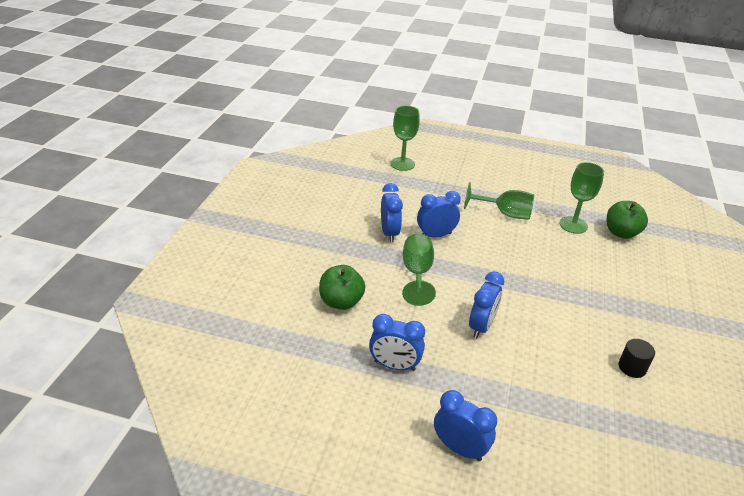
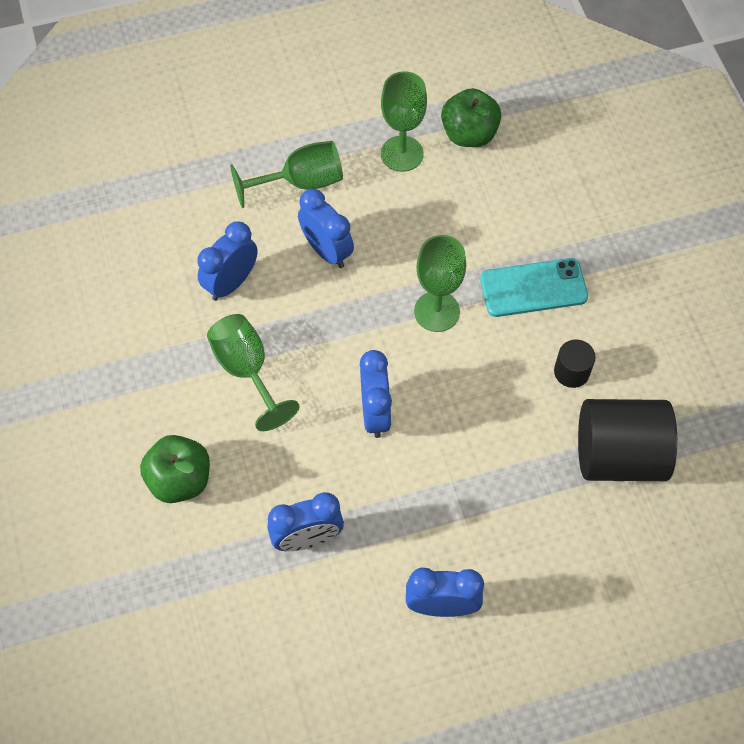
camera: 30 degrees left, 25 degrees up
blue clock [381,183,403,242] -> blue clock moved to [298,189,354,268]
green goblet [390,106,420,171] -> green goblet moved to [414,235,466,332]
none -> turquoise phone [480,258,588,317]
none -> black cylinder [578,399,677,481]

